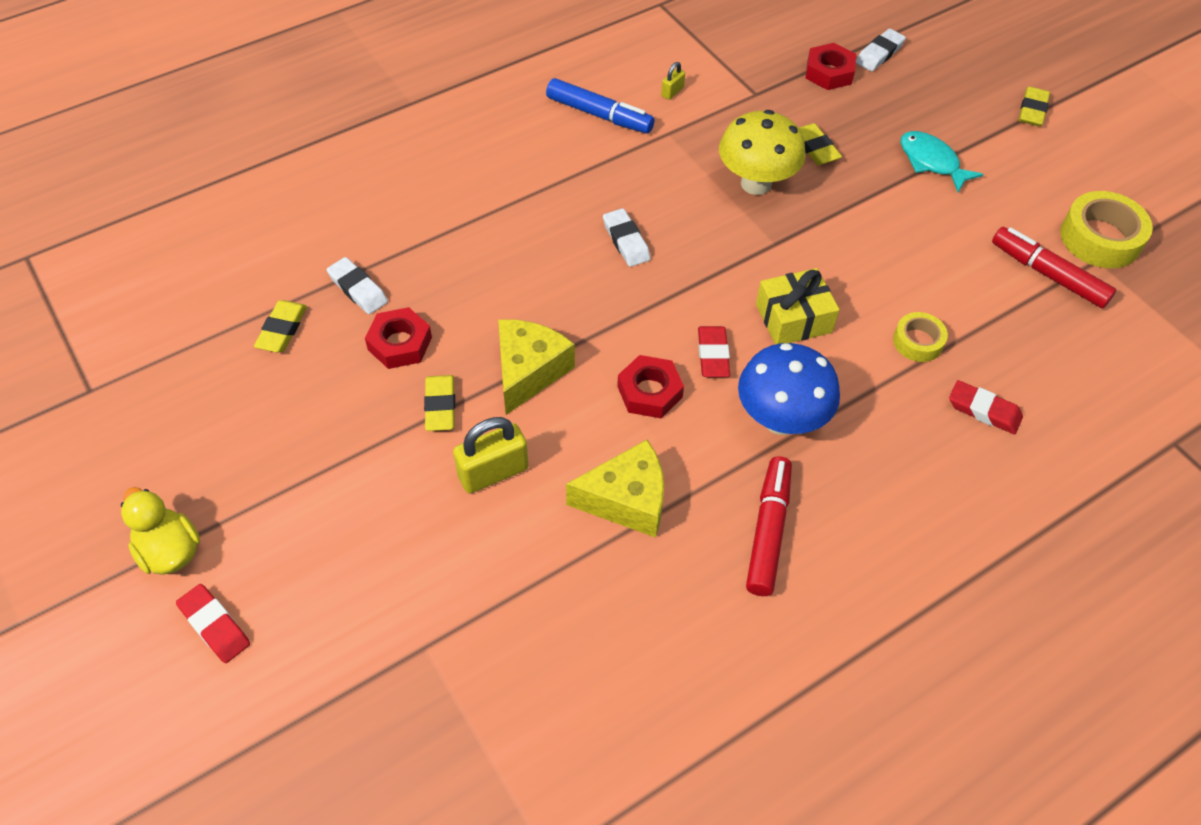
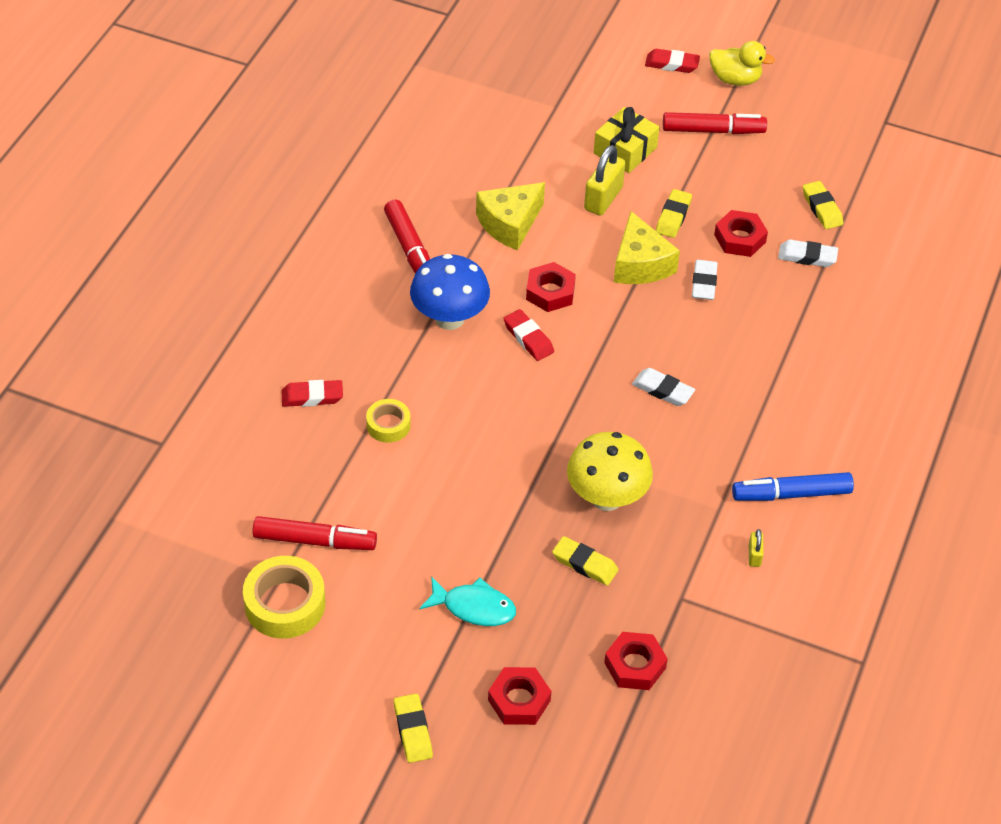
camera: 145 degrees right, 5 degrees down
yellow eraser [424,375,455,431] -> yellow eraser turned 60 degrees clockwise [656,189,692,238]
yellow gift [756,268,840,344] -> yellow gift moved to [594,107,660,173]
white eraser [856,29,906,71] -> white eraser moved to [692,260,718,300]
none -> red nut [488,667,552,725]
none -> red marker [663,112,767,134]

